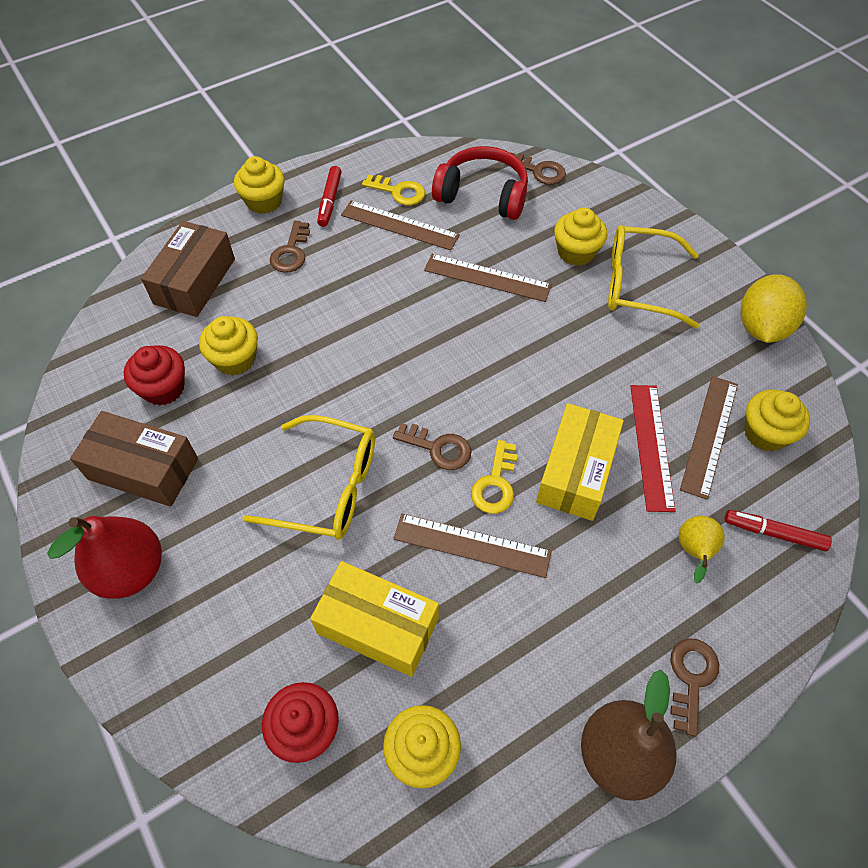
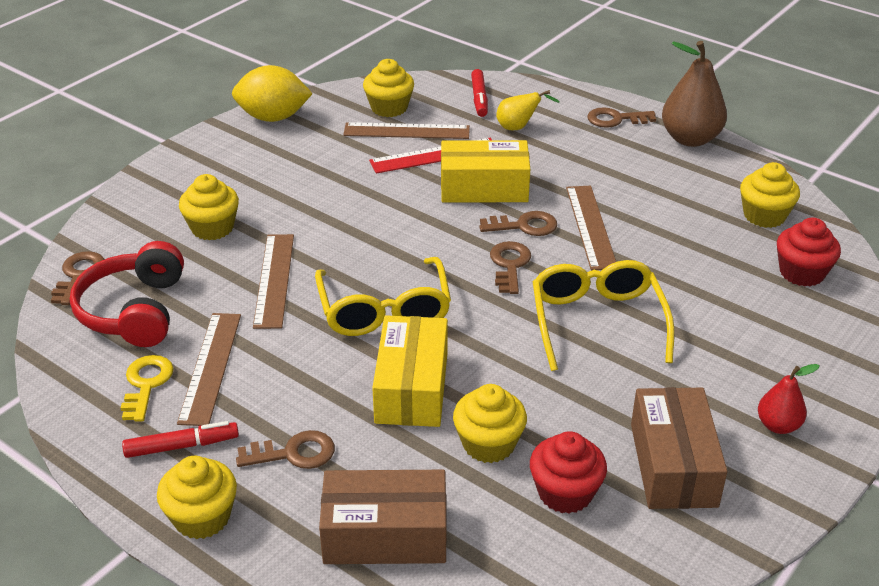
camera: 110 degrees left, 20 degrees down
red pear [47,516,162,599] -> red pear [758,364,820,434], size x0.55
yellow box [310,561,439,677] -> yellow box moved to [372,315,448,427]
yellow key [471,440,517,514] -> brown key [480,211,557,236]
yellow glasses [608,225,699,329] -> yellow glasses moved to [315,257,451,336]

